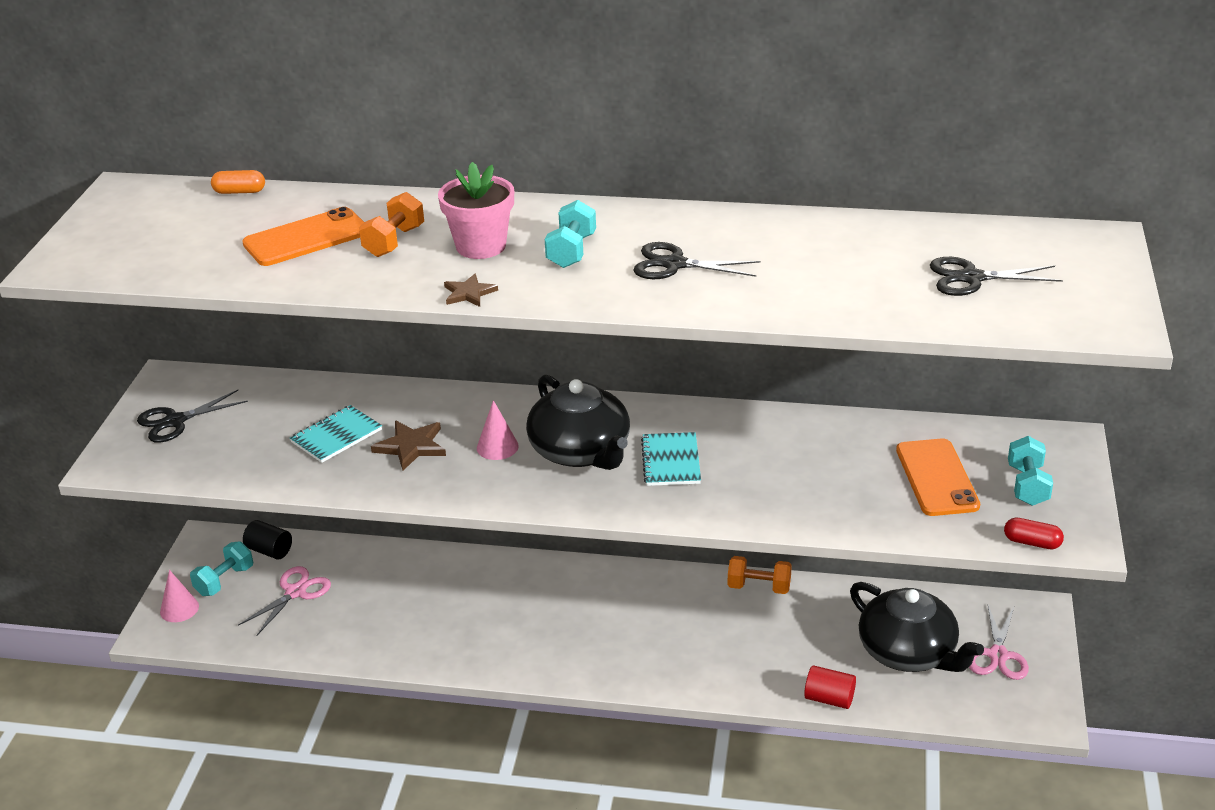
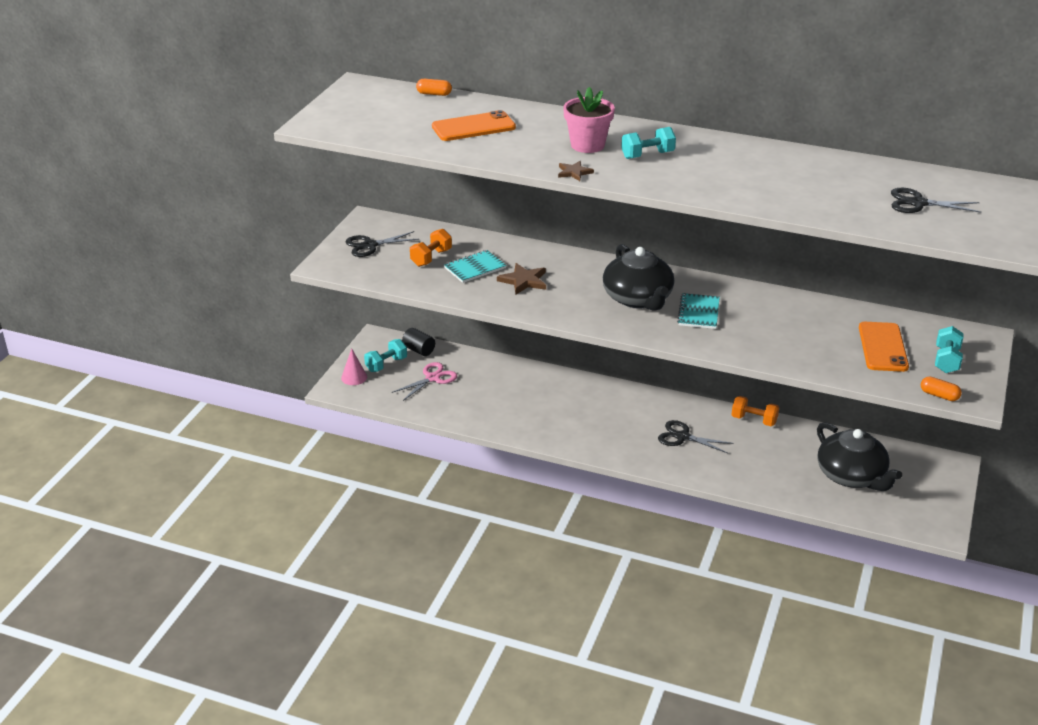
camera: 10 degrees right, 0 degrees up
orange dumbbell [359,192,424,257] -> orange dumbbell moved to [410,229,452,267]
pink cone [477,400,519,460] -> none
turquoise dumbbell [545,200,596,268] -> turquoise dumbbell turned 45 degrees clockwise [621,127,676,159]
black scissors [633,242,760,279] -> black scissors moved to [658,420,733,453]
red cylinder [804,665,856,709] -> none
pink scissors [969,605,1029,680] -> none
red capsule [1004,518,1064,549] -> orange capsule [921,376,962,401]

